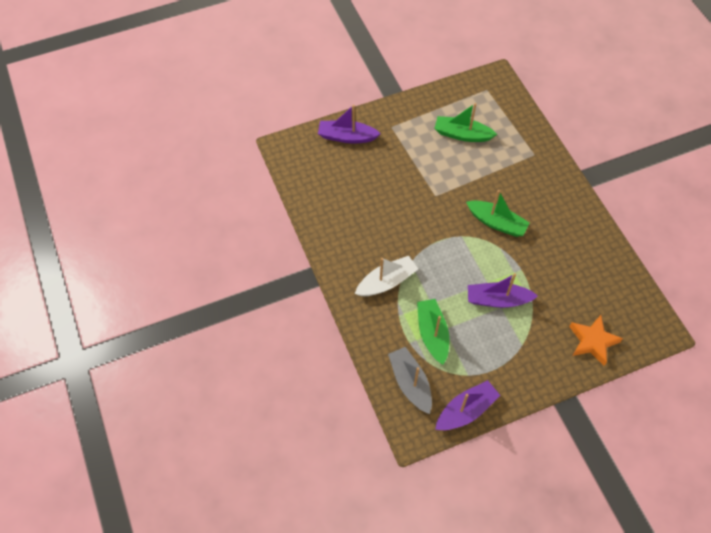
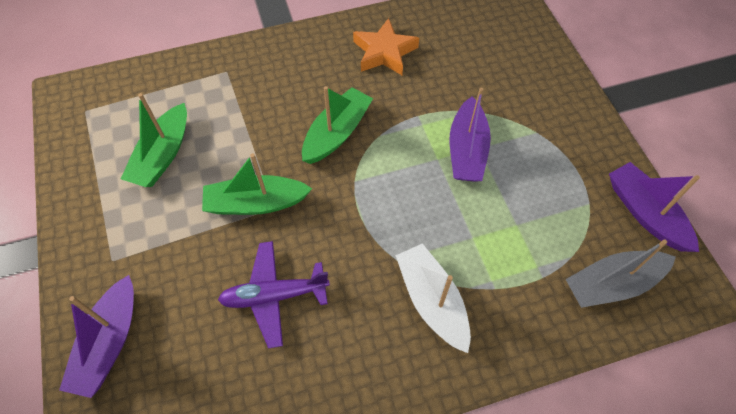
camera: 85 degrees left, 0 degrees up
green boat [417,299,449,365] -> green boat moved to [202,153,312,215]
orange star [569,315,623,366] -> orange star moved to [353,18,419,75]
none -> purple plane [218,241,330,348]

